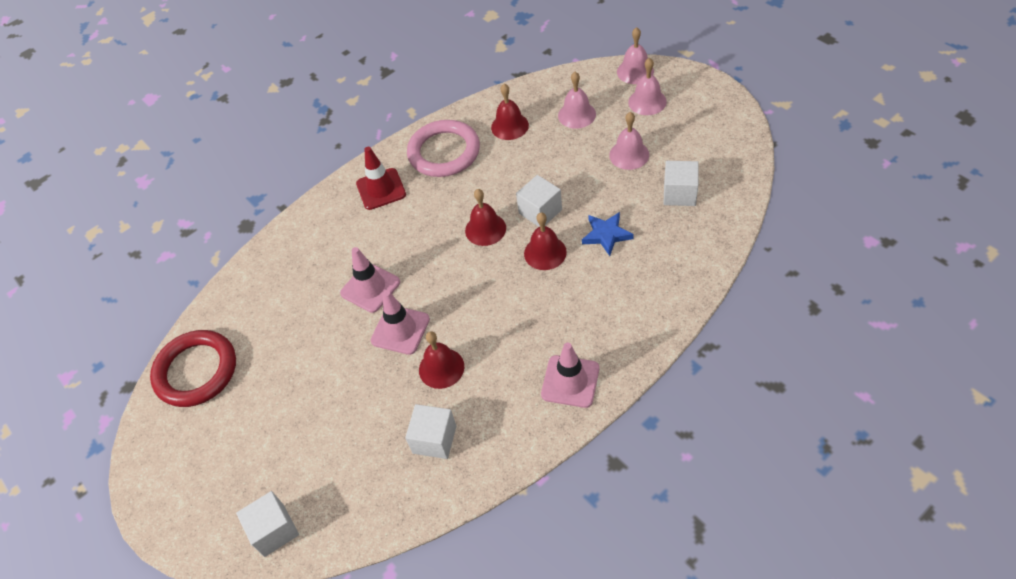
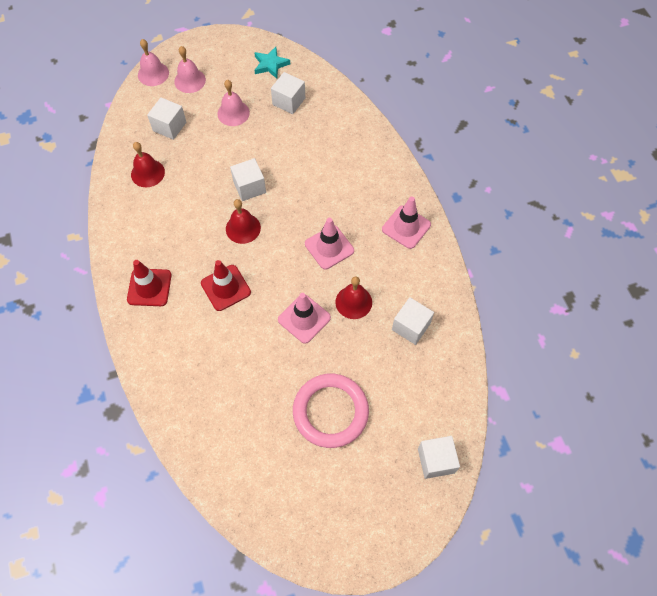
camera: 75 degrees left, 10 degrees up
red ring [150,330,236,407] -> none
pink traffic cone [340,247,400,313] -> pink traffic cone moved to [305,218,354,270]
pink ring [407,120,480,177] -> pink ring moved to [293,374,369,448]
red bell [524,212,567,270] -> none
pink bell [558,72,596,129] -> white cube [147,98,186,140]
blue star [582,212,634,256] -> none
none -> red traffic cone [201,260,251,311]
none -> turquoise star [254,47,290,79]

